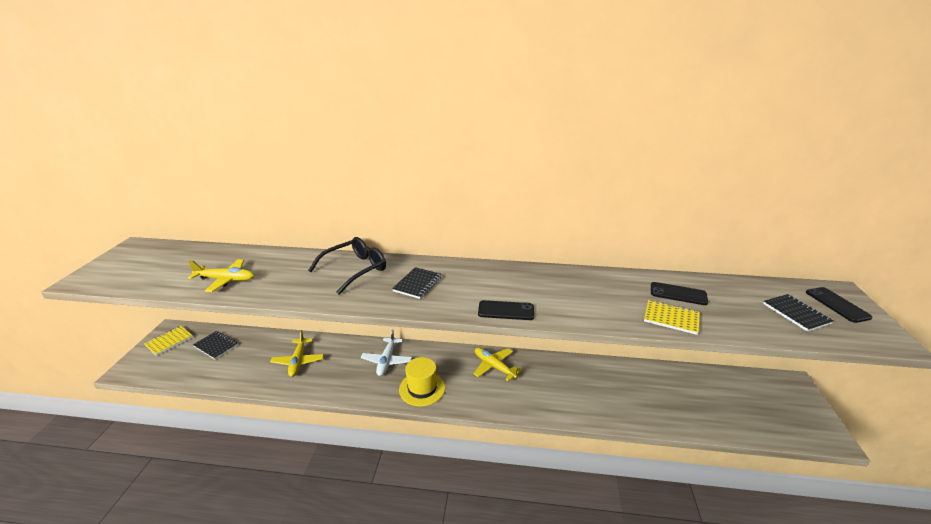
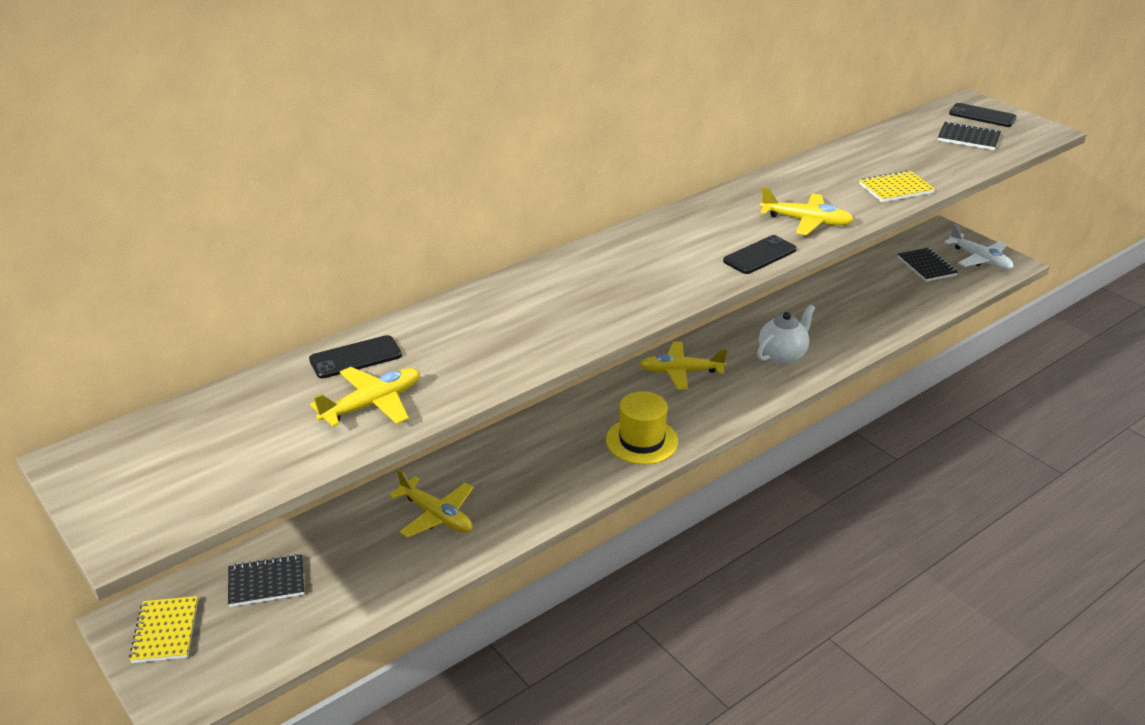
camera: 45 degrees left, 5 degrees up
black glasses [308,237,386,294] -> none
white plane [361,329,412,376] -> white plane moved to [944,224,1013,269]
black notebook [392,267,442,299] -> black notebook moved to [898,248,958,282]
black phone [651,282,708,305] -> black phone moved to [309,335,402,378]
none -> white teapot [757,305,815,364]
none -> yellow plane [760,187,854,235]

